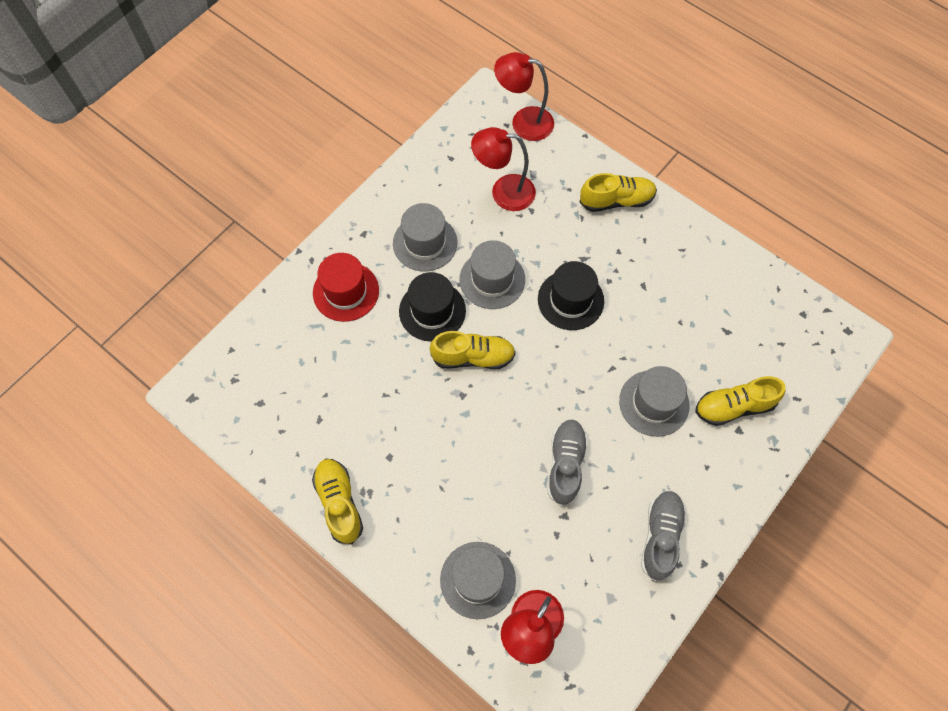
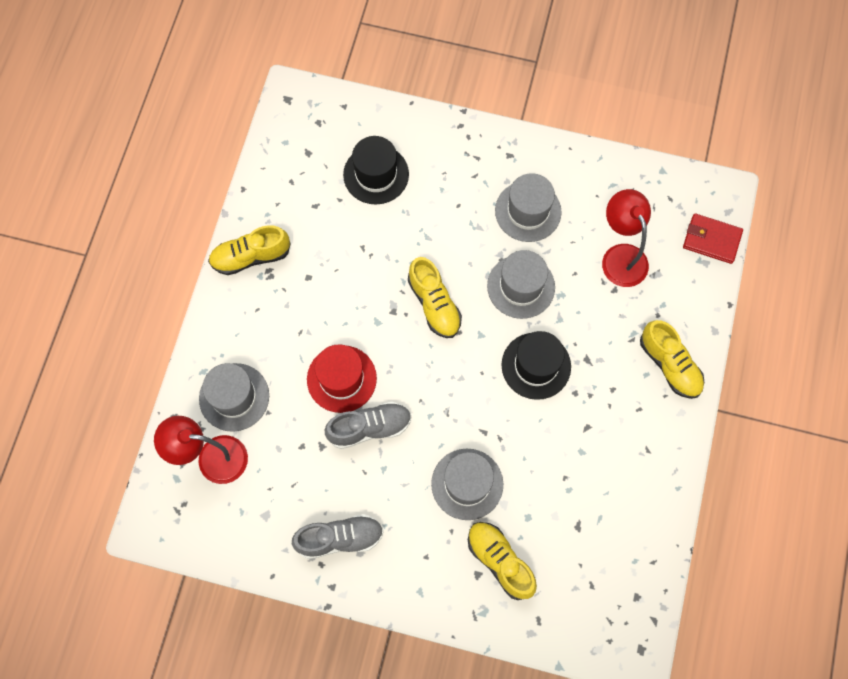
camera: 65 degrees right, 5 degrees up
yellow shoe [312,459,363,544] -> yellow shoe turned 150 degrees counterclockwise [208,225,291,275]
red hat [313,253,379,322] -> red hat moved to [307,344,377,413]
black hat [399,272,466,342] -> black hat moved to [343,136,409,204]
red lamp [494,52,554,141] -> red wallet [683,213,743,264]

